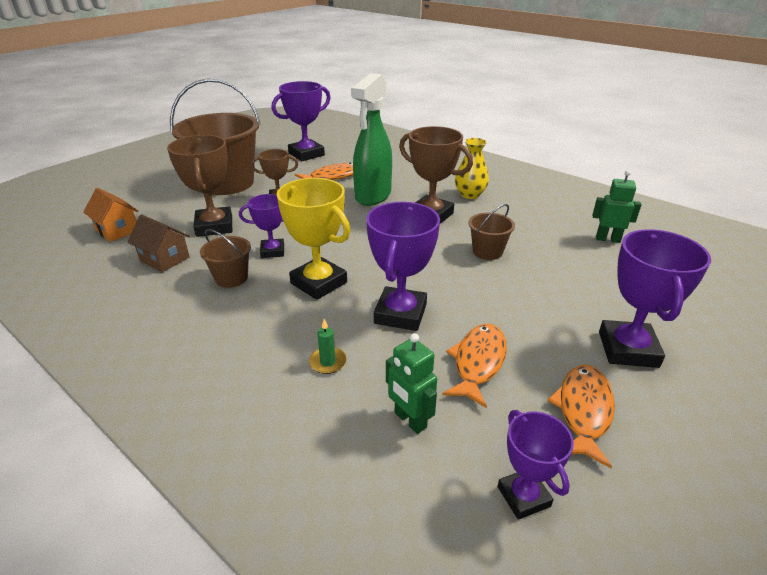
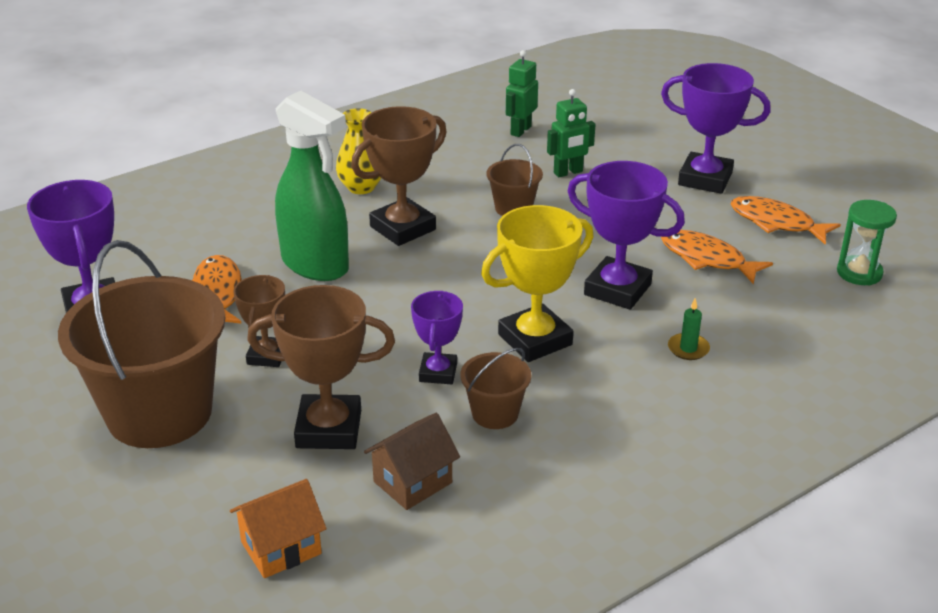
camera: 75 degrees left, 0 degrees up
green robot [386,333,437,434] -> green robot moved to [547,89,596,178]
purple trophy [497,410,574,520] -> green hourglass [837,200,897,285]

